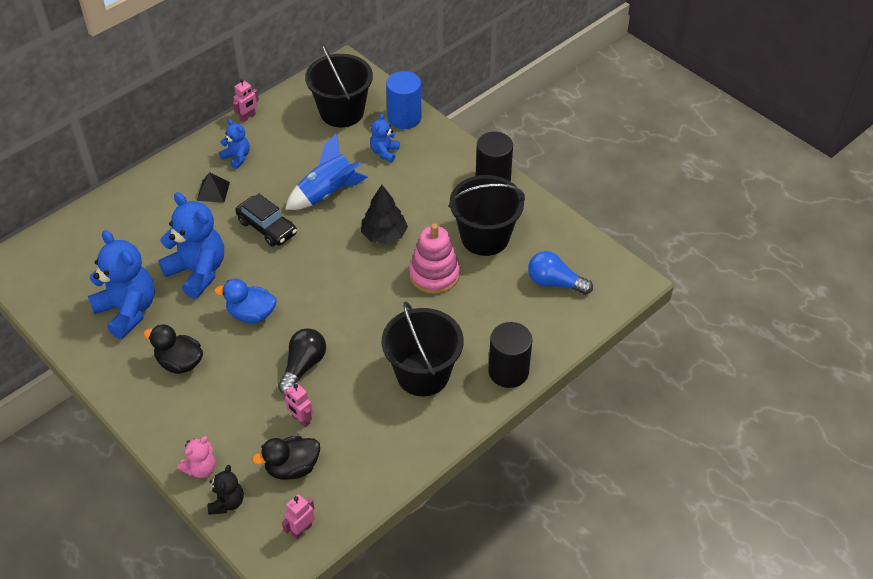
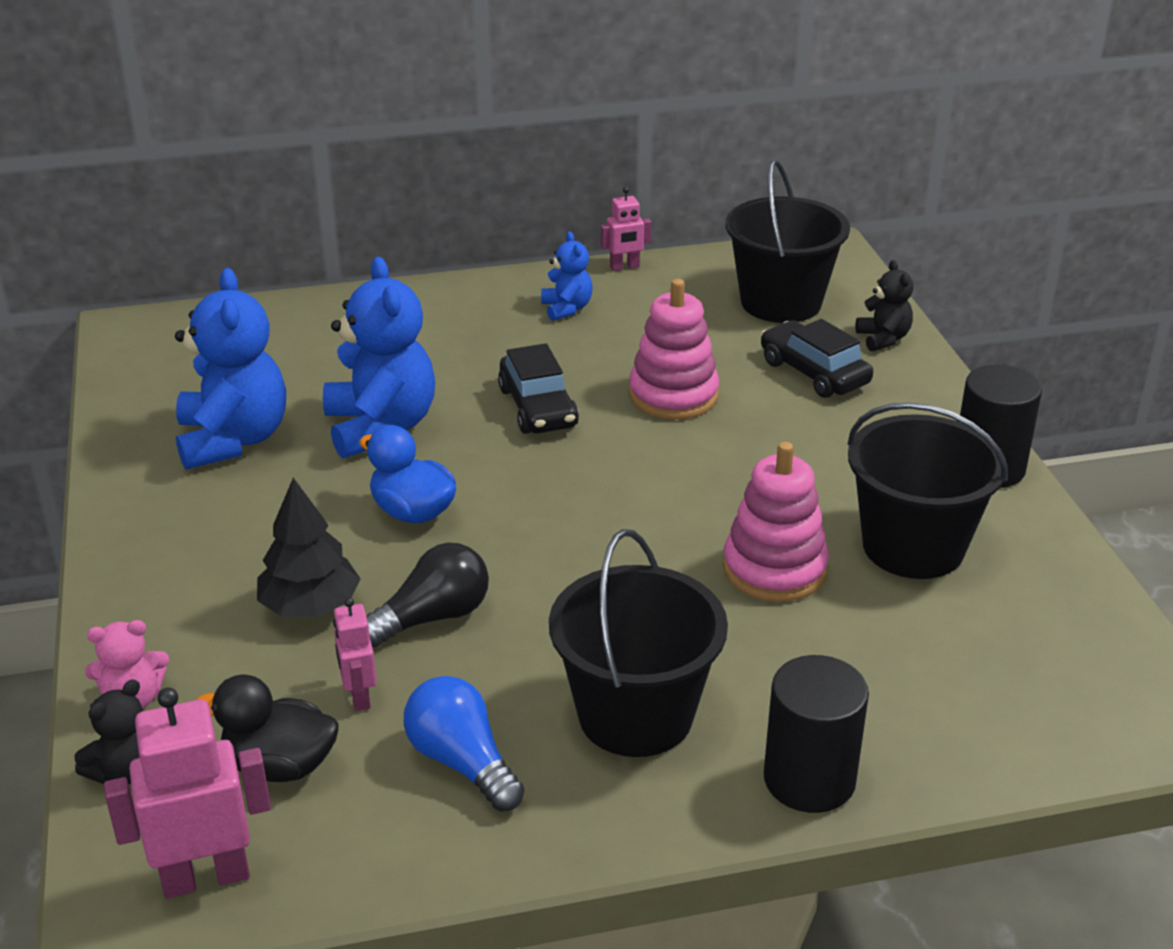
camera: 30 degrees right, 15 degrees down
black duck [143,324,203,374] -> none
black pyramid [197,172,230,203] -> none
pink robot [282,494,315,539] -> pink robot [104,688,271,898], size x1.77
blue rocket [285,133,368,210] -> pink stacking toy [629,279,719,420]
black tree [361,185,408,244] -> black tree moved to [257,478,360,617]
blue teddy bear [370,114,399,163] -> black car [761,319,873,398]
blue cylinder [386,71,421,129] -> black teddy bear [856,260,913,352]
blue light bulb [528,251,593,295] -> blue light bulb moved to [404,676,525,811]

